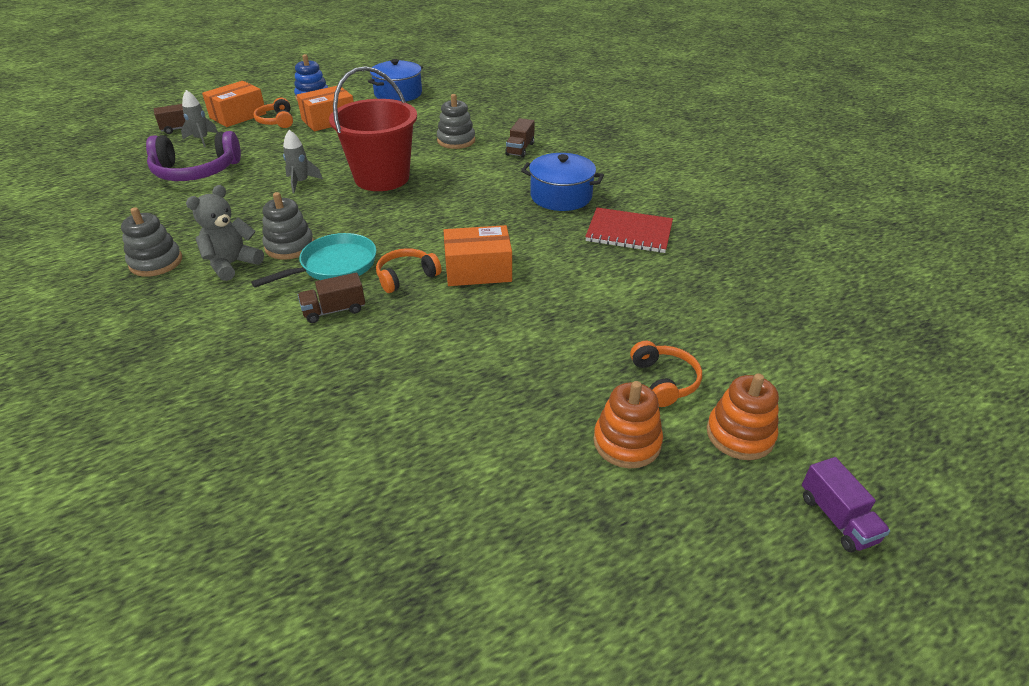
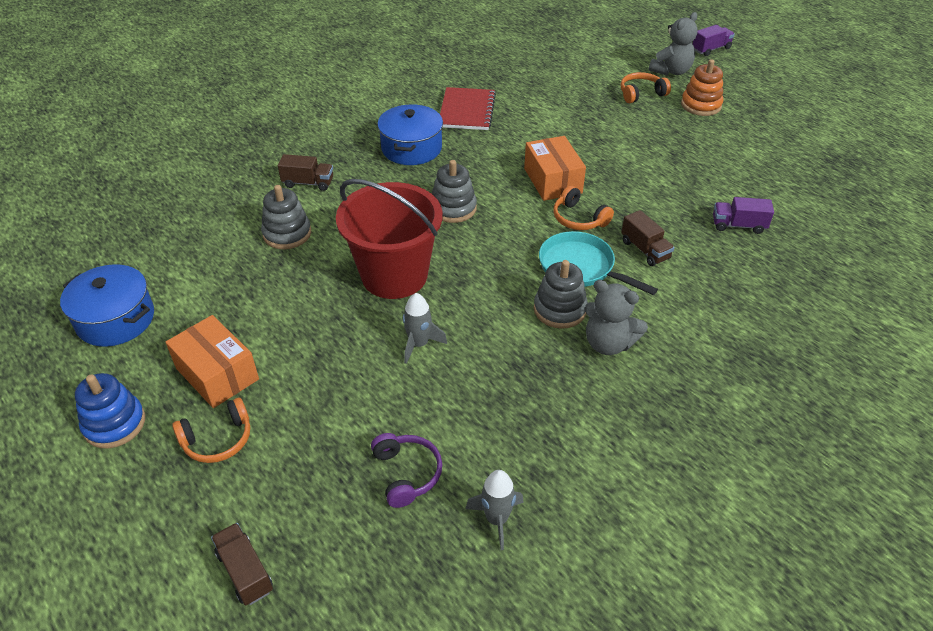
camera: 100 degrees left, 5 degrees up
grey stacking toy [121,207,182,277] -> grey stacking toy moved to [432,160,477,223]
purple headphones [146,131,241,181] -> purple headphones [371,433,442,508], size x0.57
grey rocket [181,90,218,147] -> grey rocket moved to [466,470,524,550]
orange box [202,81,266,127] -> none
orange stacking toy [707,373,779,460] -> grey teddy bear [649,12,698,76]
none -> purple truck [713,197,774,234]

